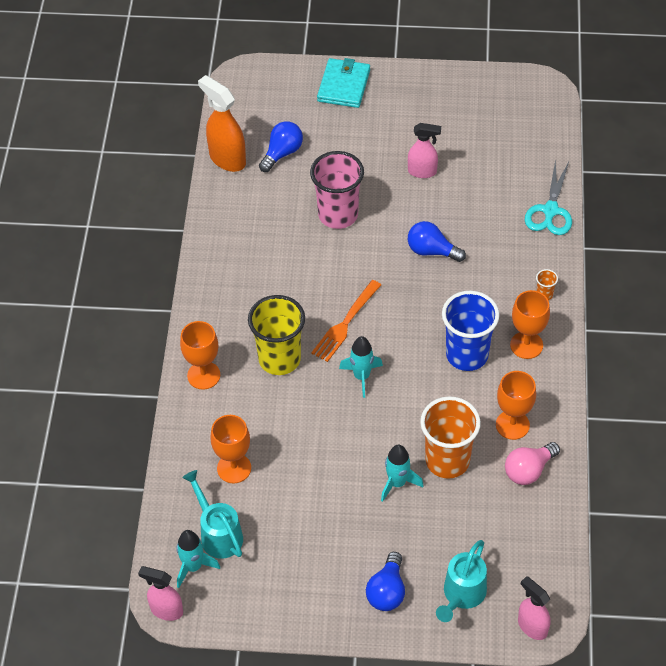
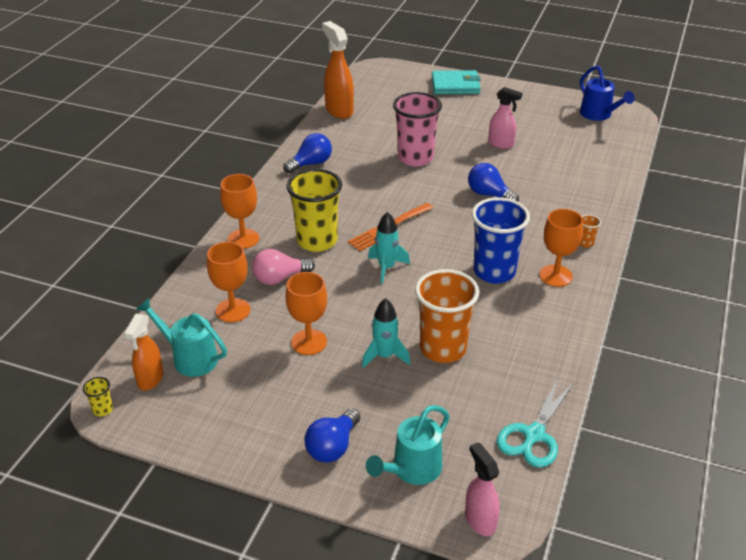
camera: 15 degrees right, 15 degrees down
pink spray bottle [138,566,183,621] -> yellow cup [83,377,113,416]
turquoise rocket [176,530,220,588] -> orange spray bottle [124,314,163,391]
turquoise watering can [182,470,243,559] -> turquoise watering can turned 45 degrees counterclockwise [136,298,227,377]
blue light bulb [259,121,303,172] -> blue light bulb moved to [283,133,332,173]
turquoise wallet [317,58,370,108] -> turquoise wallet turned 60 degrees clockwise [432,70,481,94]
orange goblet [496,371,536,440] -> orange goblet moved to [285,272,327,355]
pink light bulb [505,442,560,485] -> pink light bulb moved to [252,249,315,285]
turquoise scissors [525,159,572,235] -> turquoise scissors moved to [497,378,574,468]
none -> blue watering can [580,66,635,121]

